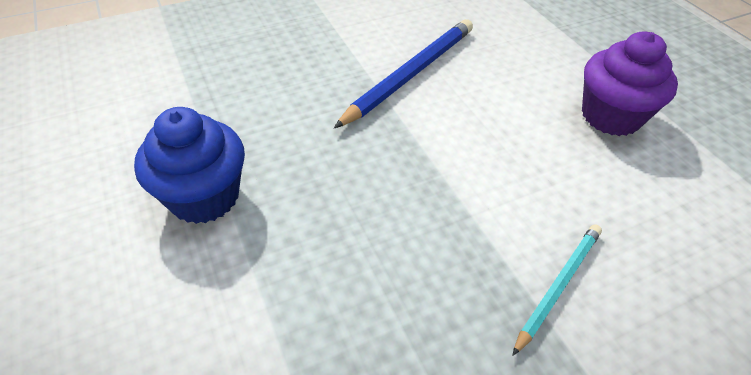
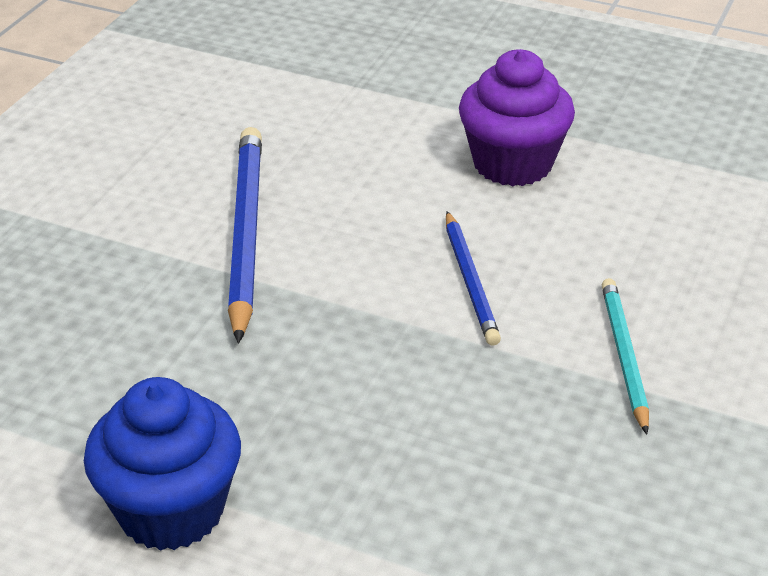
camera: 40 degrees left, 10 degrees down
none -> blue pencil [446,211,501,346]

